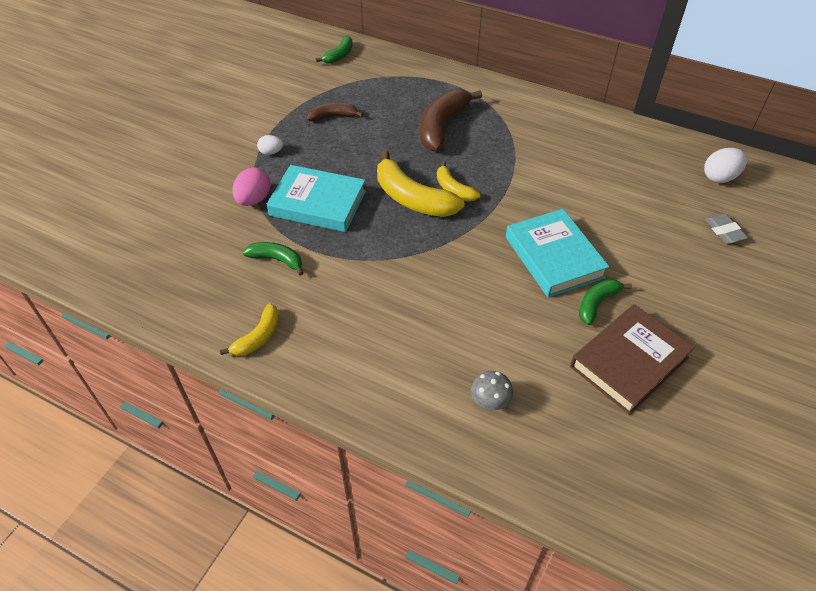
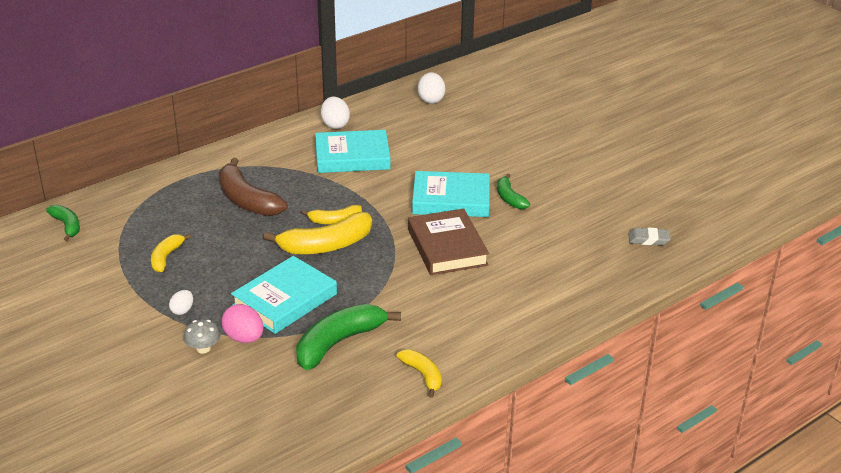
camera: 65 degrees left, 15 degrees down
green banana [243,242,304,276] -> green banana [296,304,401,370], size x1.78
brown banana [306,103,364,122] -> yellow banana [151,234,191,273]
grey mushroom [471,371,513,410] -> grey mushroom moved to [183,319,221,354]
brown book [570,304,695,415] -> brown book moved to [408,208,489,275]
grey eraser [705,214,748,244] -> grey eraser moved to [629,228,670,245]
none -> turquoise book [315,130,391,173]
none -> white egg [321,97,350,129]

